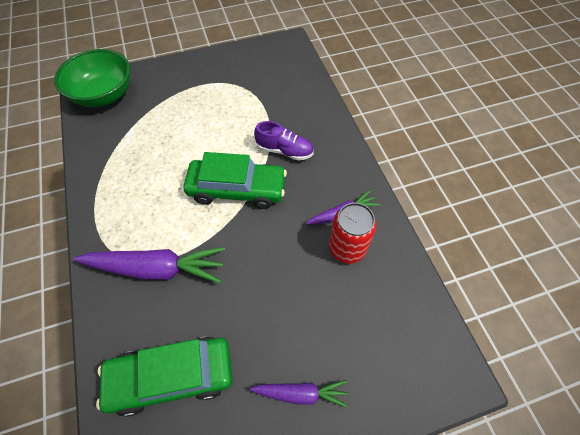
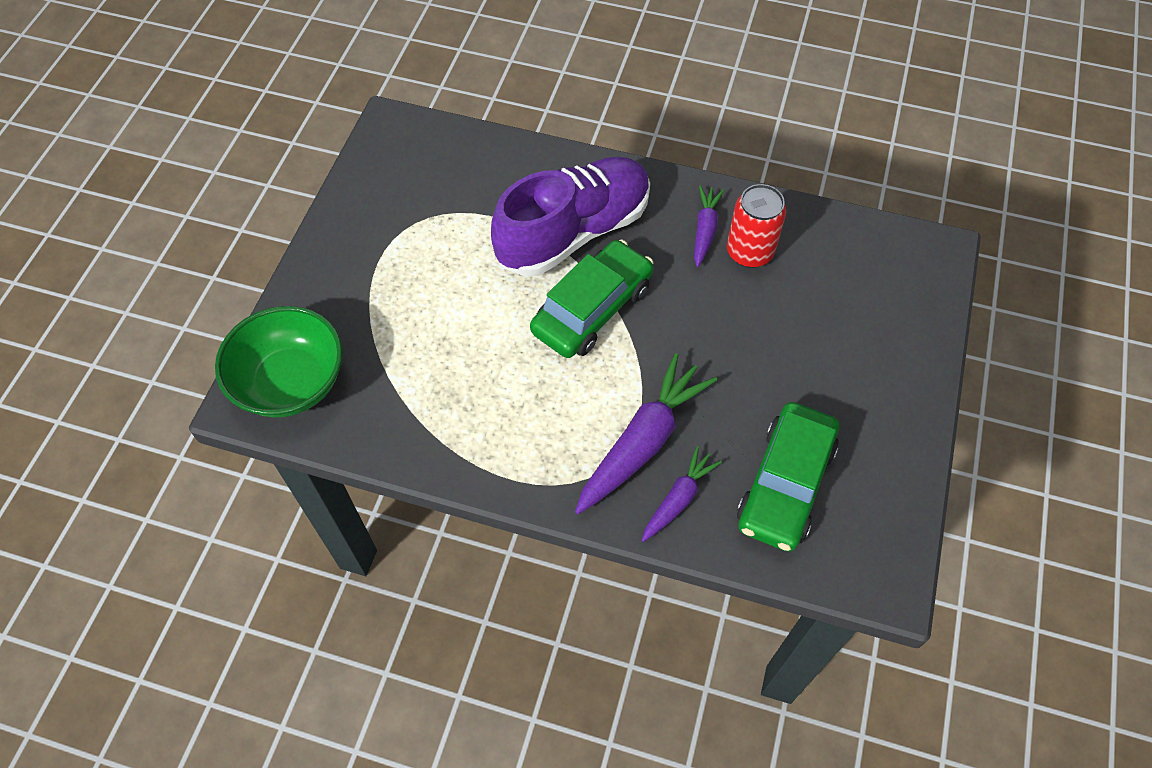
camera: 55 degrees left, 0 degrees up
purple carrot [250,380,348,408] -> purple carrot moved to [641,446,722,542]
purple shoe [254,121,314,161] -> purple shoe [491,157,650,276], size x2.08

